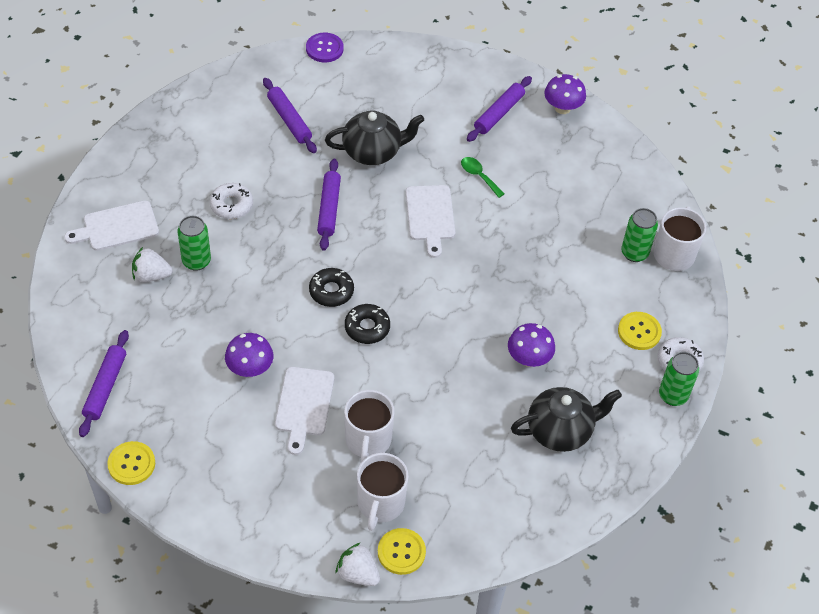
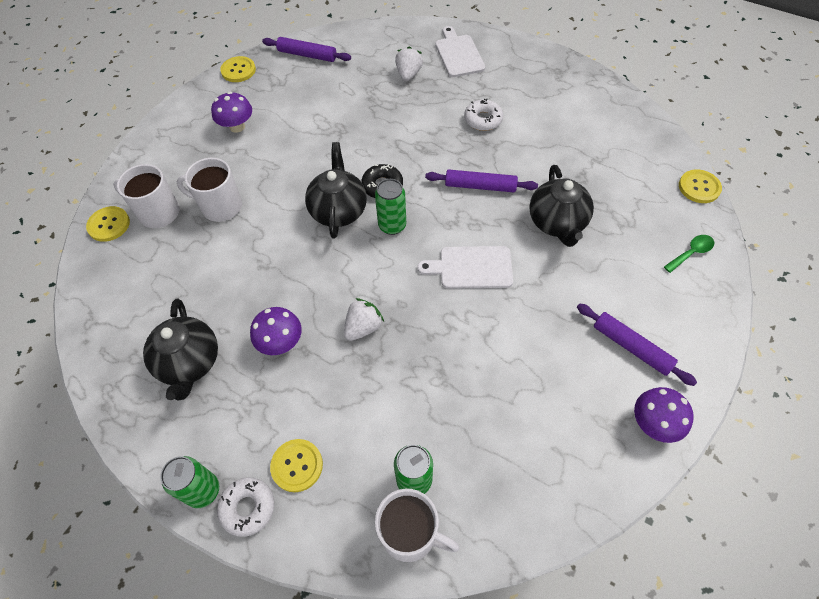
camera: 100 degrees right, 5 degrees up
green can [177,216,211,271] -> green can moved to [375,179,406,235]
purple mushroom [225,333,273,377] -> purple mushroom moved to [211,92,252,133]
purple rolling pin [263,78,317,153] -> none
white cutting board [275,367,334,455] -> none
purple button [306,33,344,62] -> yellow button [679,169,722,203]
white strawberry [336,542,380,586] -> white strawberry moved to [344,298,384,341]
black donut [345,304,390,344] -> black teapot [305,142,367,239]
green spoon [461,157,504,198] -> green spoon moved to [664,235,714,273]

